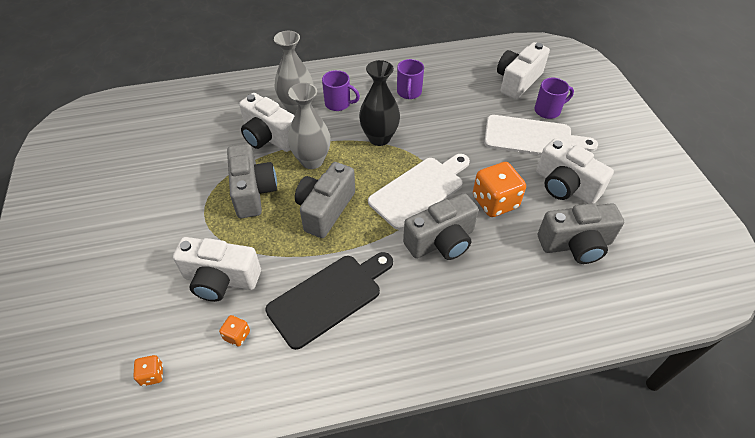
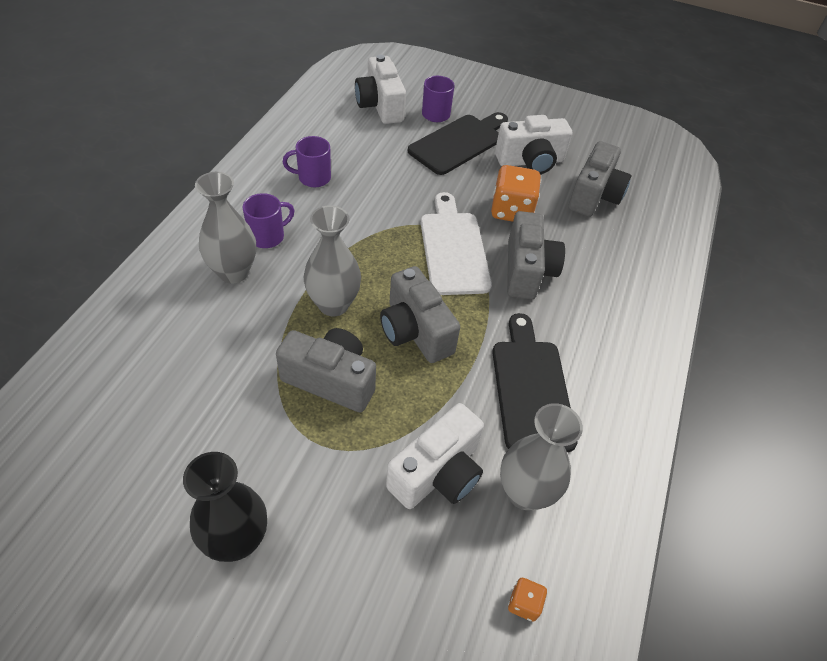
camera: 60 degrees left, 0 degrees up
orange dice [219,315,250,347] -> grey vase [500,403,583,510]
white camera [239,93,295,152] -> none
black vase [359,60,400,146] -> black vase moved to [183,452,267,562]
purple mug [397,59,424,99] -> purple mug turned 135 degrees clockwise [283,136,331,187]
white cutting board [484,115,598,155] -> black cutting board [408,112,508,175]

